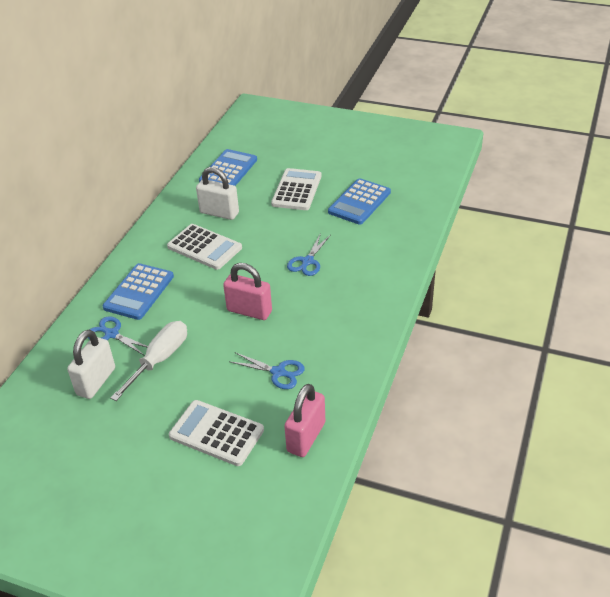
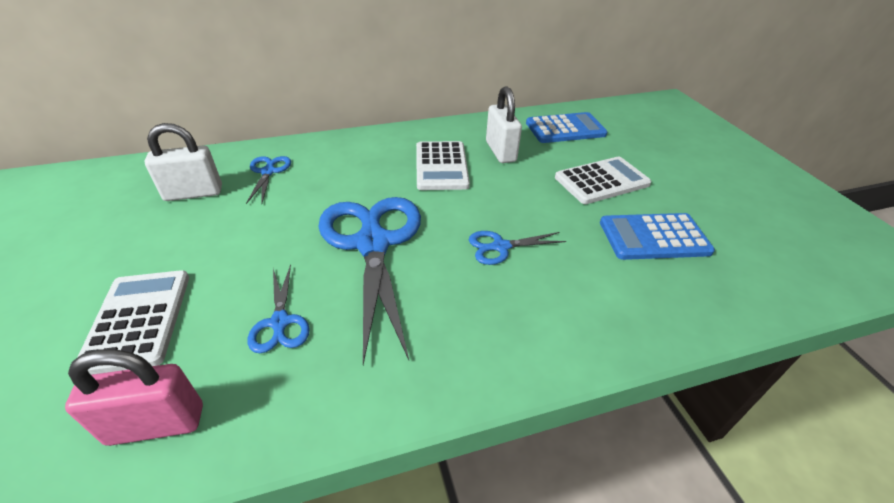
camera: 50 degrees right, 0 degrees up
blue calculator [103,263,174,320] -> none
white screwdriver [110,321,187,401] -> none
pink padlock [223,263,272,320] -> blue scissors [318,197,421,365]

